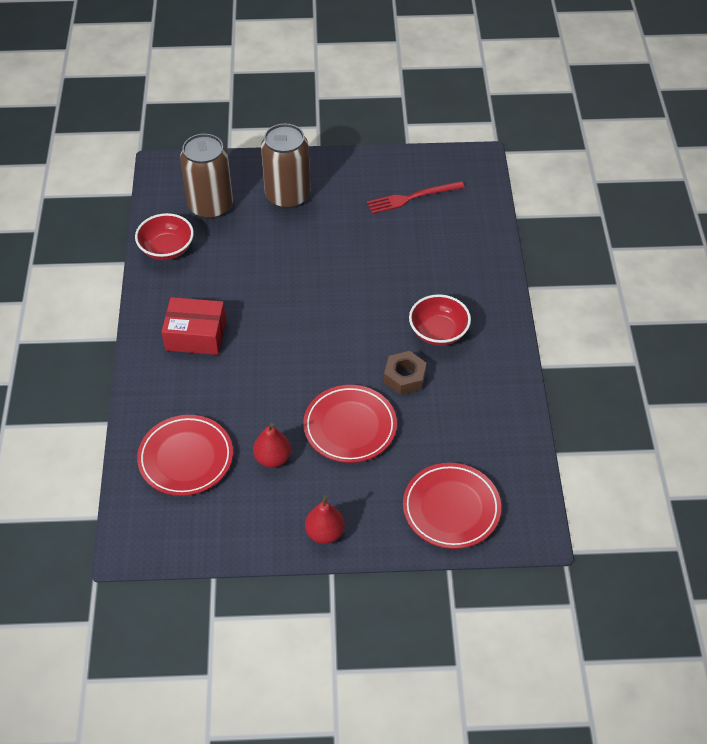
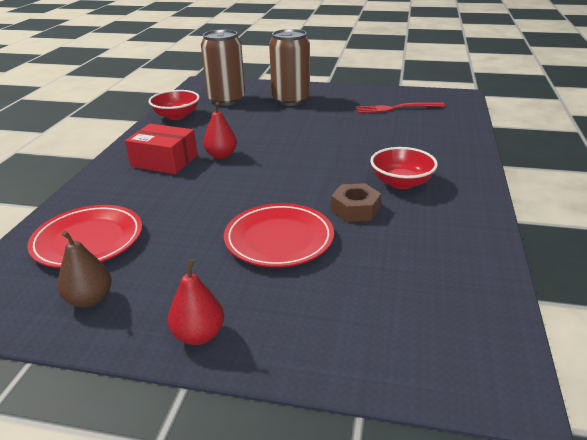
camera: 15 degrees right, 20 degrees down
red pear [253,423,291,468] -> red pear moved to [203,102,237,159]
red plate [403,463,501,549] -> none
none -> brown pear [57,231,112,308]

